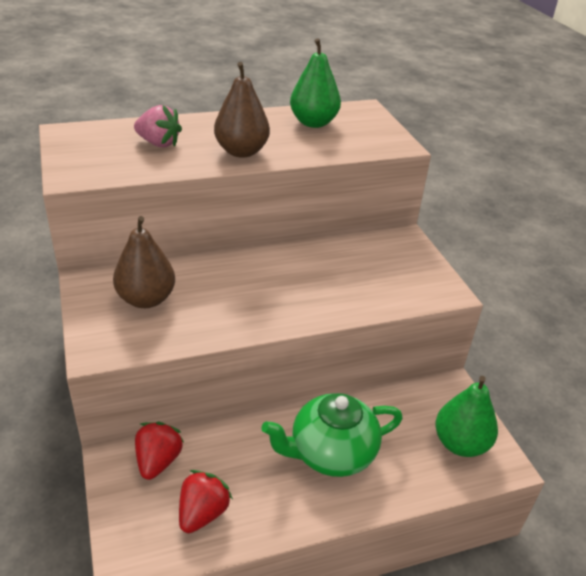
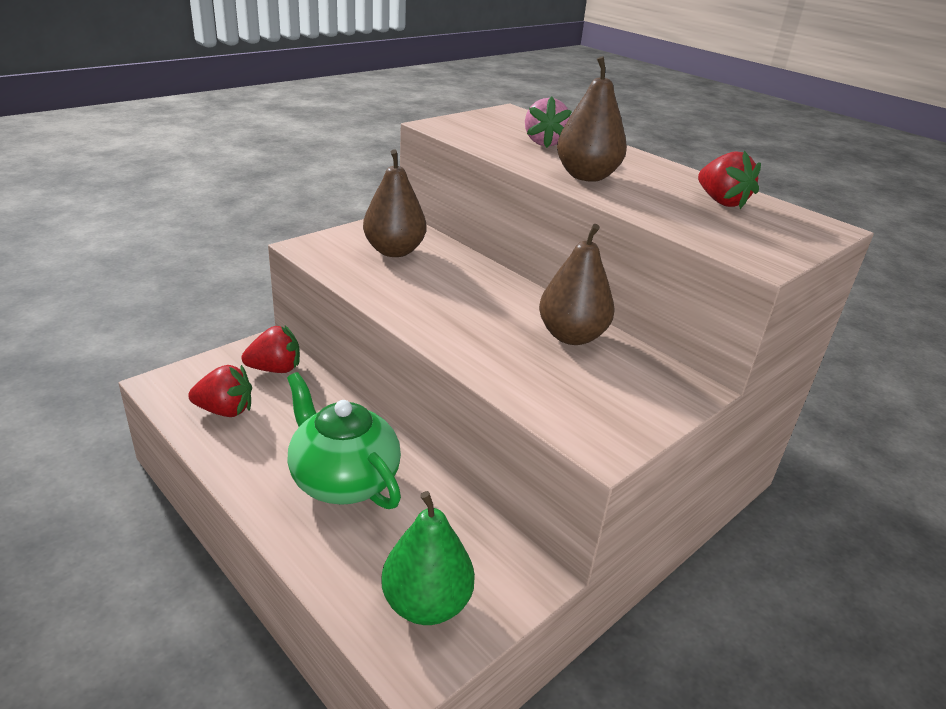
camera: 65 degrees right, 5 degrees down
green pear [290,38,341,128] -> red strawberry [698,151,761,209]
none -> brown pear [539,224,615,345]

